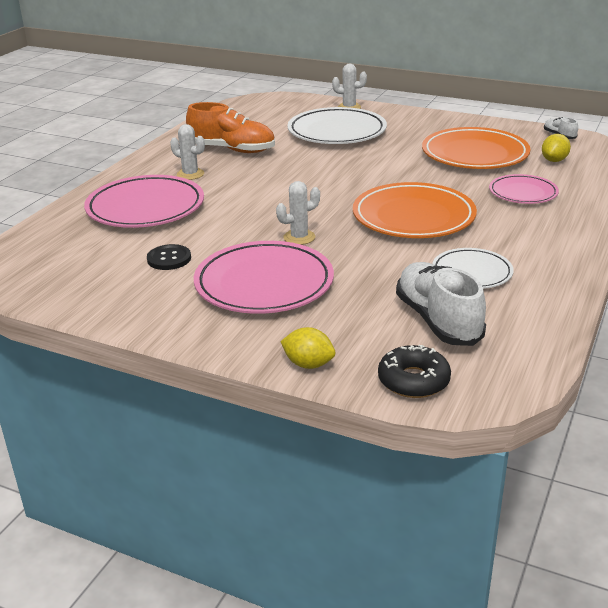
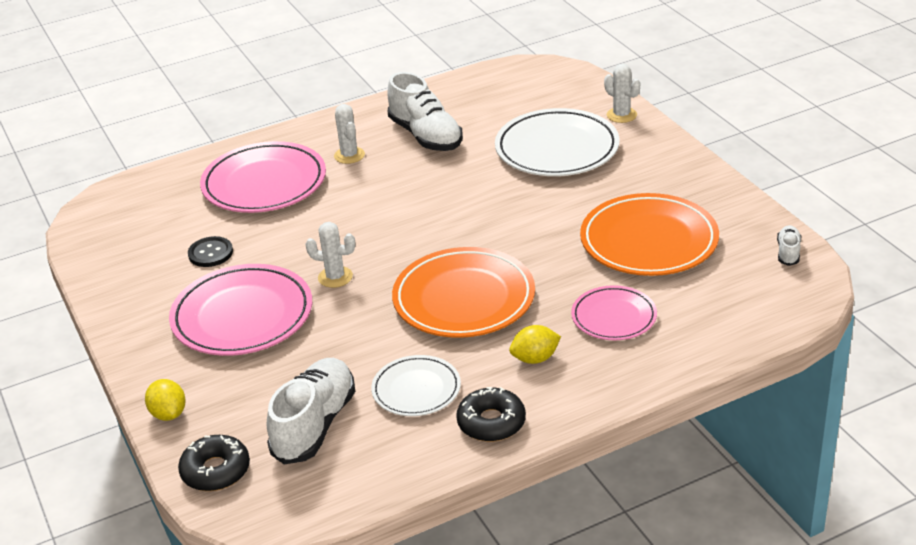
camera: 40 degrees right, 5 degrees up
orange shoe [186,102,275,153] -> white shoe [387,72,463,151]
yellow lemon [542,134,571,162] -> yellow lemon moved to [509,325,561,364]
none -> black donut [456,387,526,442]

